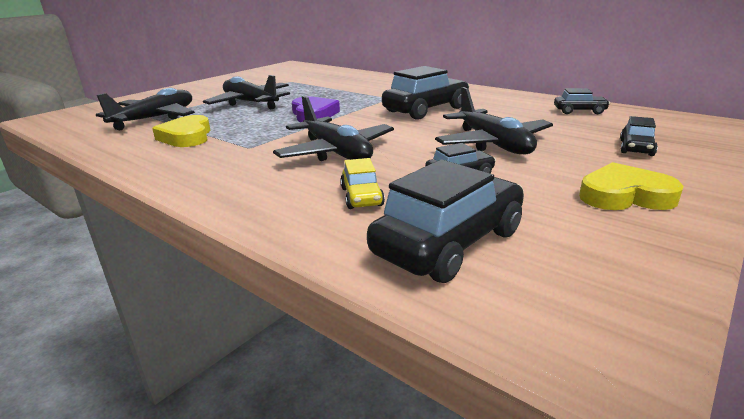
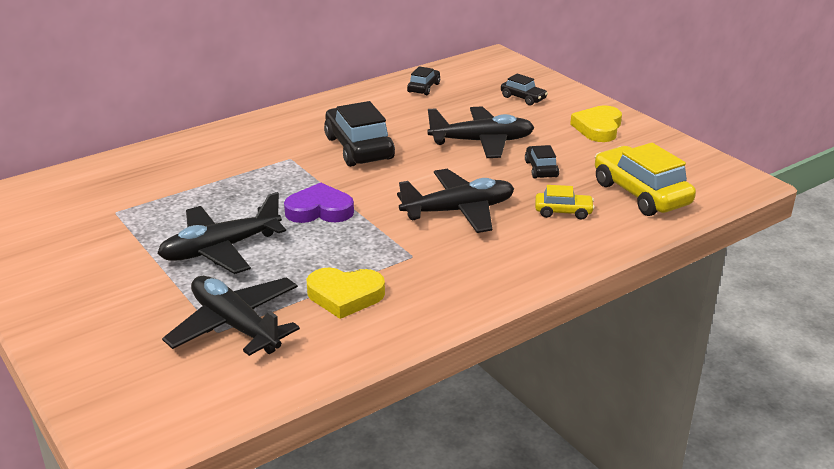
camera: 75 degrees left, 5 degrees up
black car [367,160,524,283] -> yellow car [595,143,696,216]

